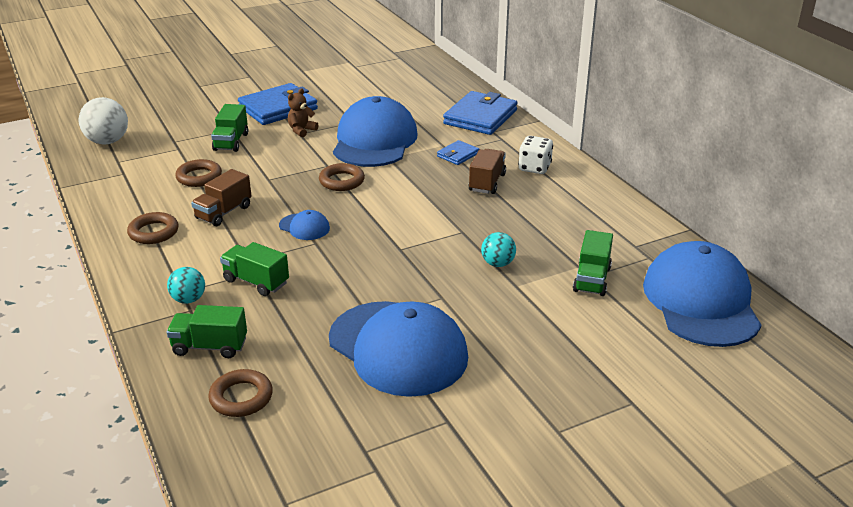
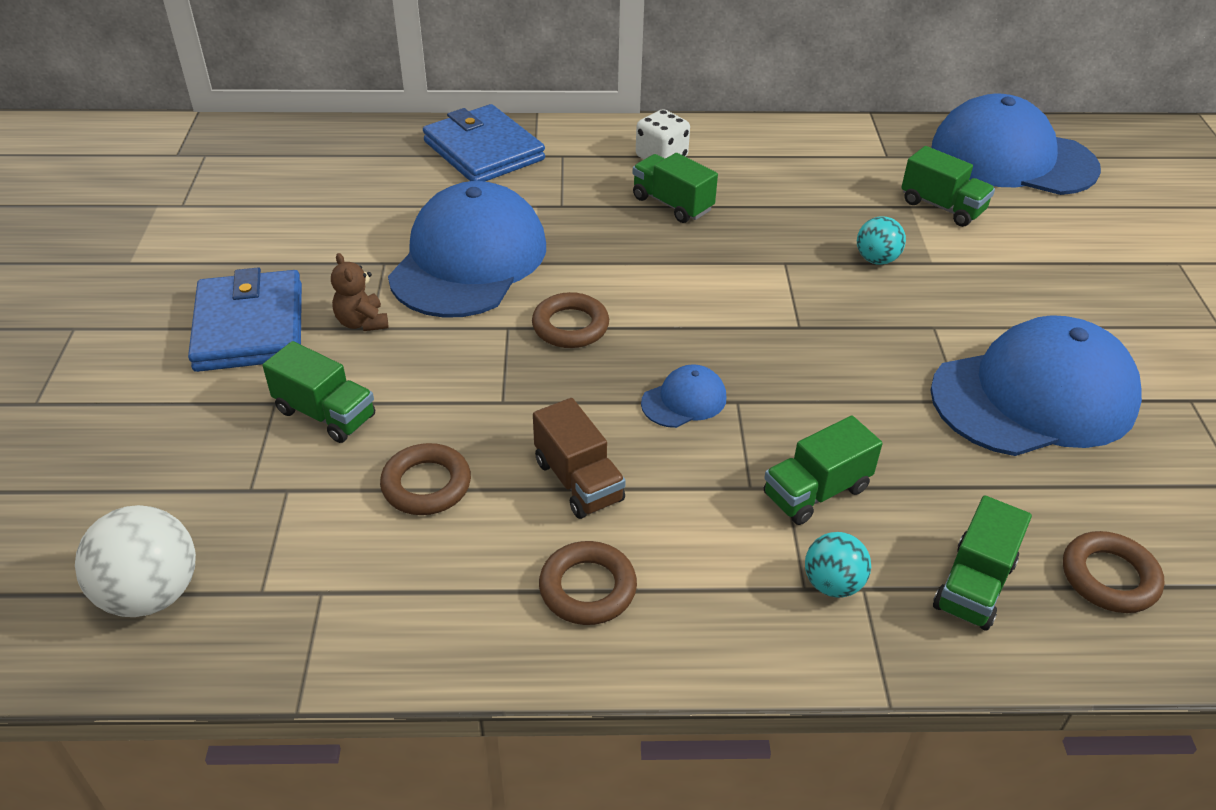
camera: 65 degrees left, 10 degrees up
blue cap [333,96,418,167] -> blue cap turned 75 degrees clockwise [388,181,546,318]
blue wallet [437,140,479,165] -> none
brown truck [468,149,506,194] -> green truck [633,153,718,223]

